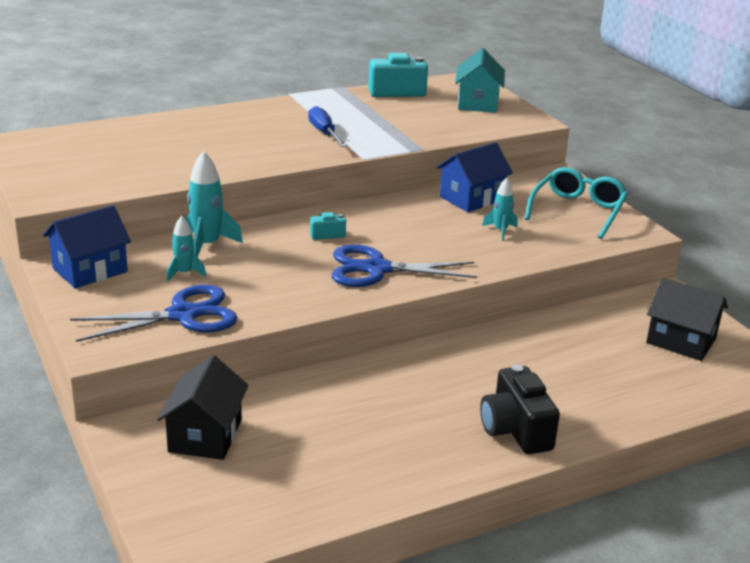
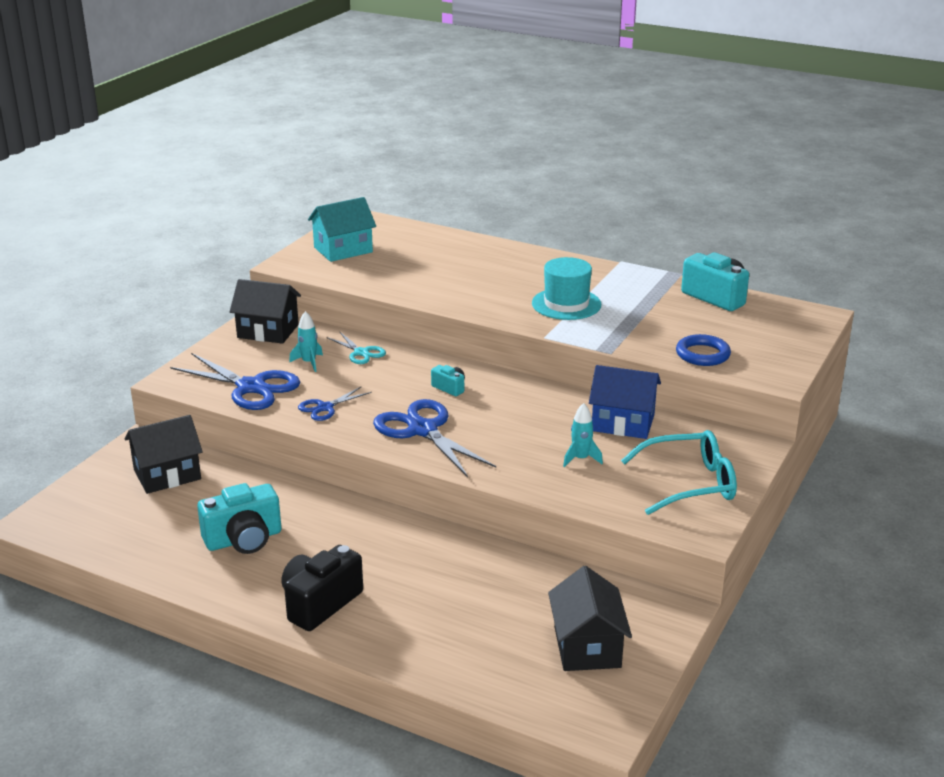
camera: 55 degrees right, 0 degrees up
blue house [43,205,131,288] -> black house [229,279,301,344]
turquoise rocket [185,151,243,257] -> turquoise scissors [327,332,386,364]
blue screwdriver [308,106,346,147] -> turquoise hat [532,257,601,320]
turquoise house [455,48,505,113] -> turquoise house moved to [308,197,376,262]
none -> turquoise camera [197,483,282,554]
none -> blue scissors [298,386,372,421]
none -> blue ring [676,334,731,366]

